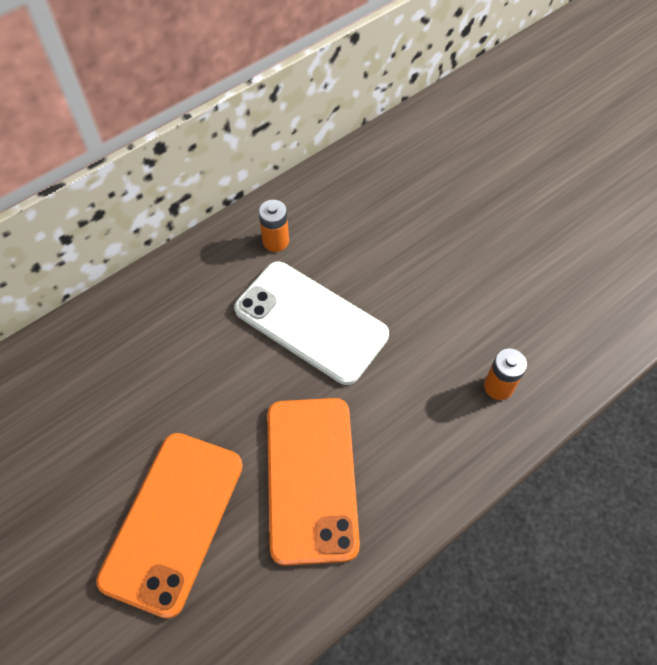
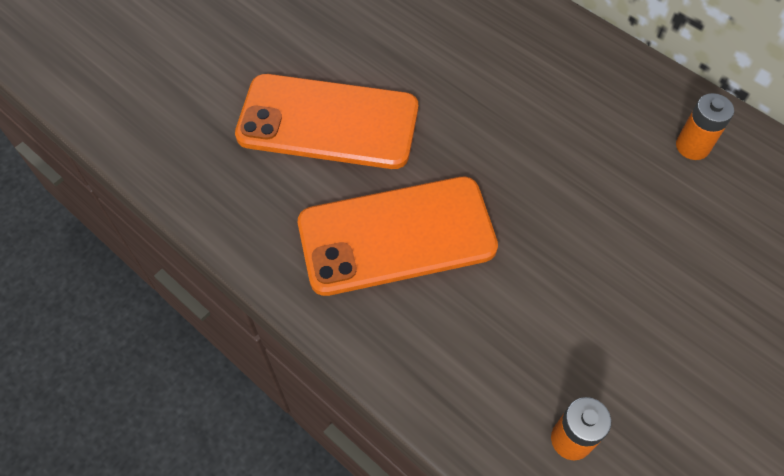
camera: 80 degrees right, 0 degrees up
white phone [234,262,389,385] -> none

